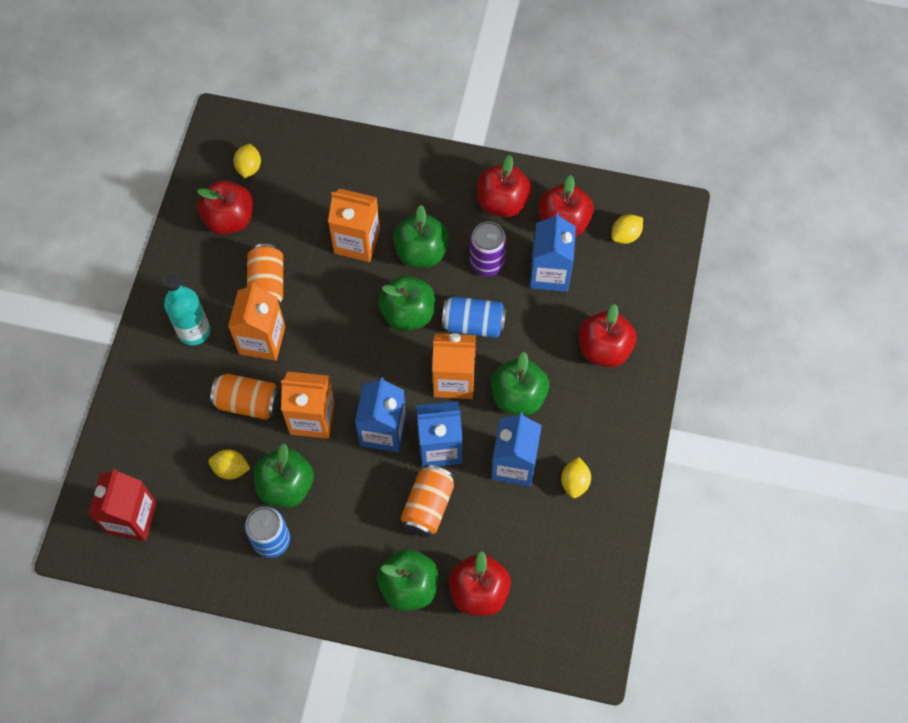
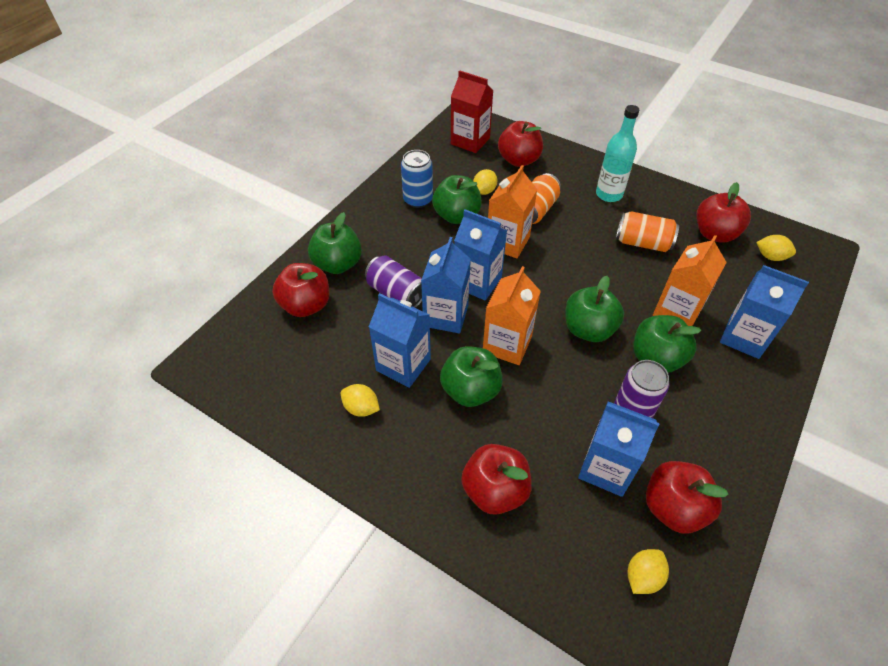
camera: 110 degrees right, 15 degrees down
orange carton [228,282,285,361] -> none
orange can [401,465,454,537] -> purple can [365,256,422,308]
blue can [442,296,507,338] -> none
red apple [477,155,532,218] -> red apple moved to [498,121,543,167]
yellow lemon [611,214,643,244] -> yellow lemon turned 60 degrees clockwise [628,549,669,594]
none -> blue carton [720,265,809,359]

